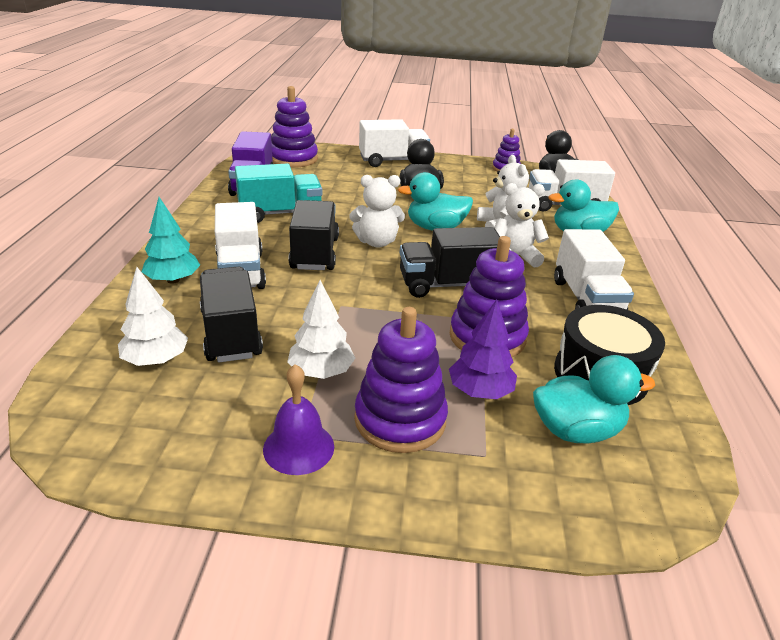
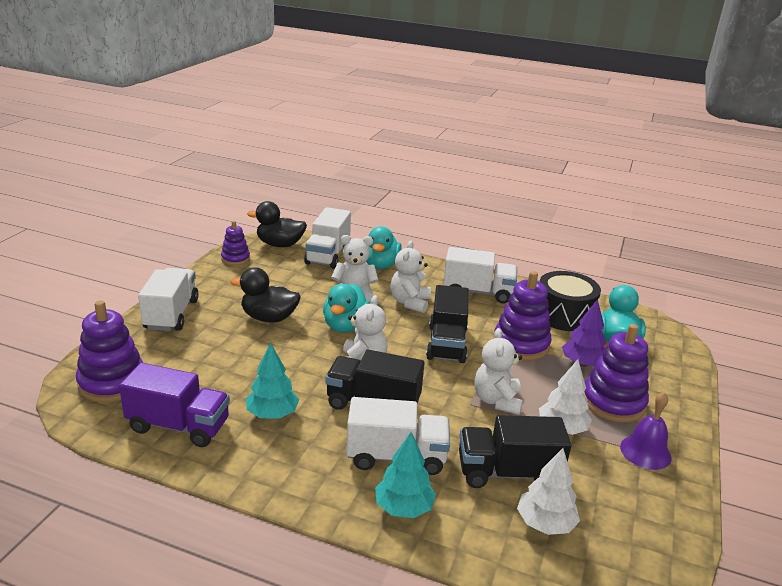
camera: 75 degrees left, 5 degrees down
turquoise truck [235,163,322,223] -> turquoise tree [246,343,299,419]
none -> white teddy bear [474,328,523,415]

